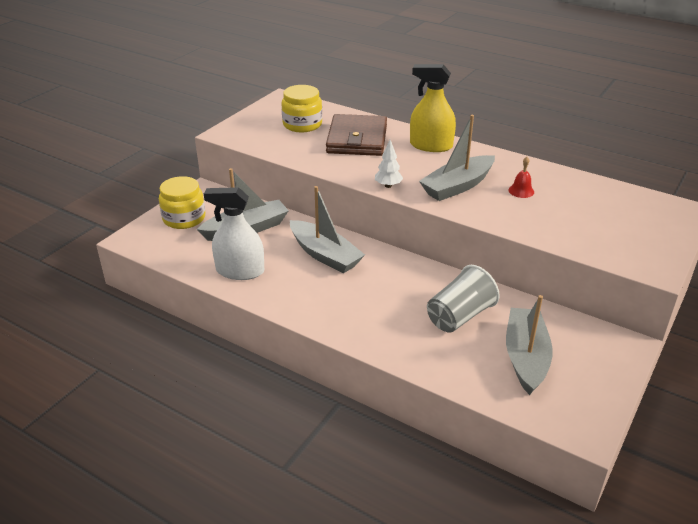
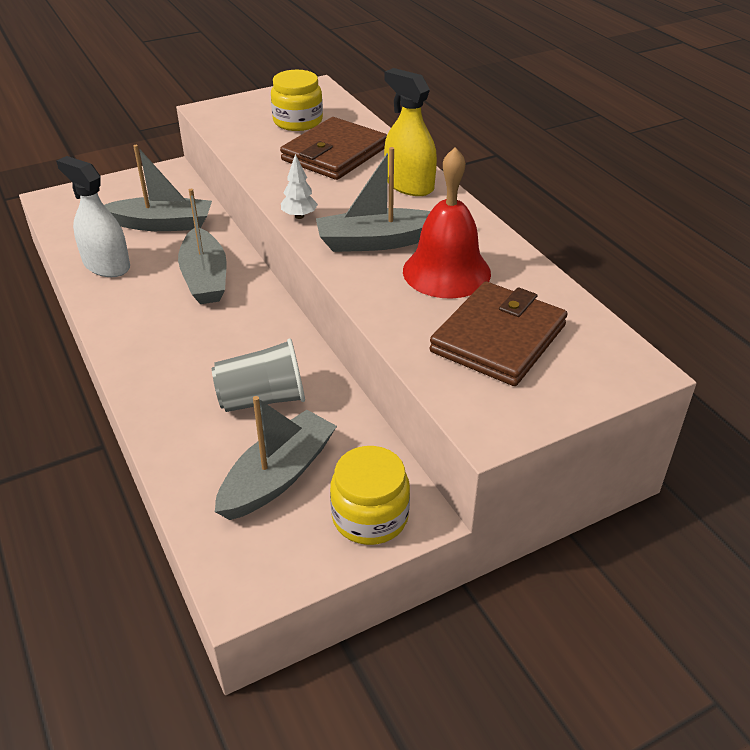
camera: 30 degrees right, 5 degrees up
yellow jar [159,176,205,229] -> yellow jar moved to [330,446,410,545]
red bell [508,157,534,198] -> red bell [403,147,491,299], size x2.46
none -> brown wallet [429,281,568,386]

